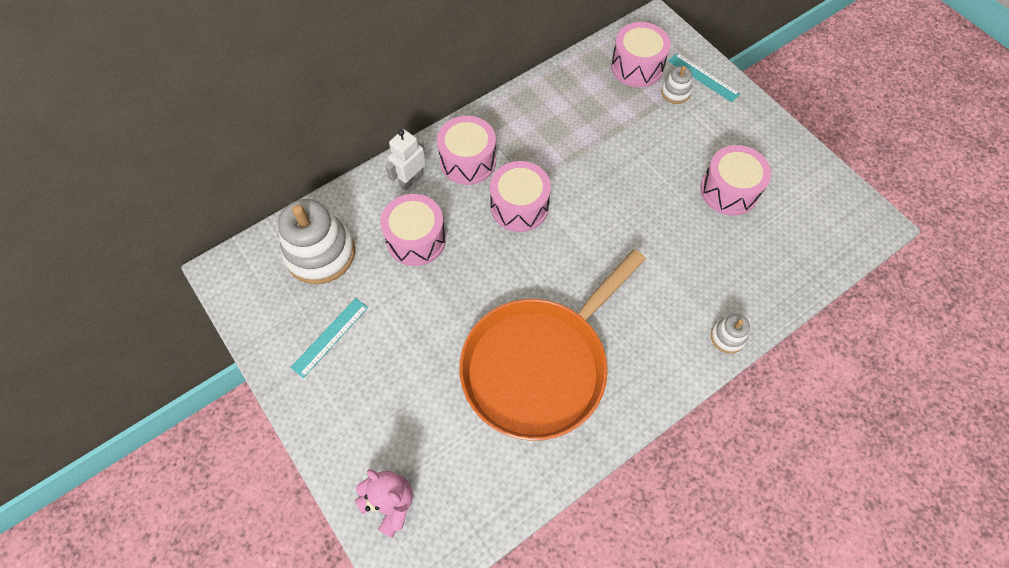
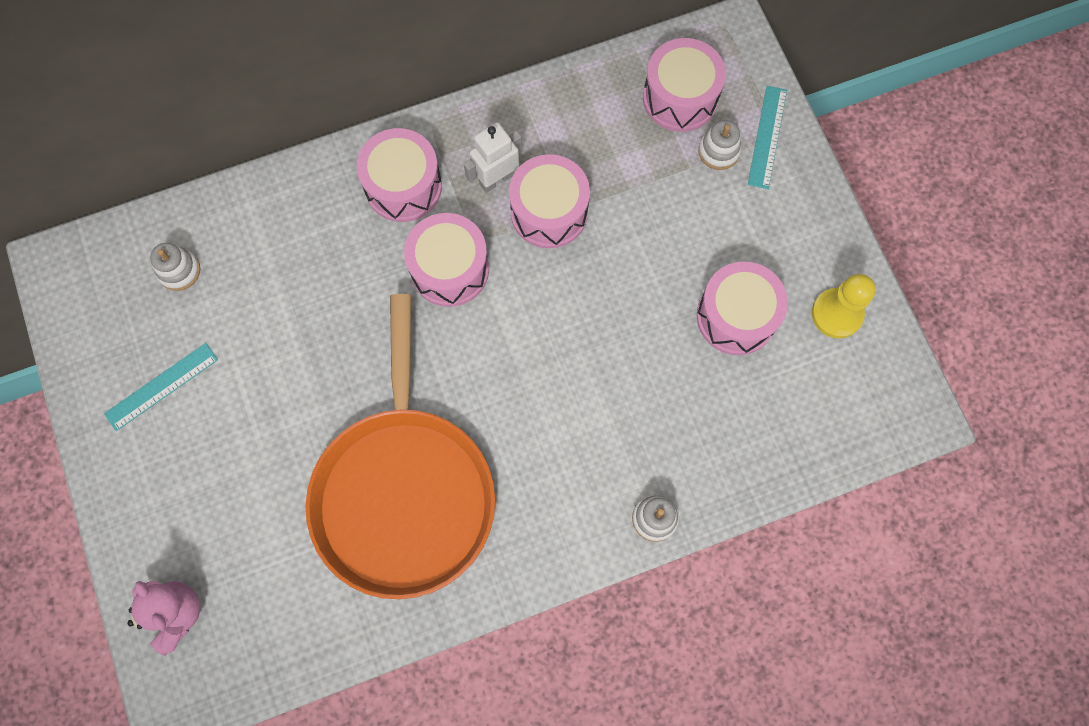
camera: 15 degrees right, 10 degrees up
white stacking toy [278,199,355,284] -> white stacking toy [150,243,200,291], size x0.47
pink drum [380,194,446,266] -> pink drum moved to [509,154,590,248]
white robot [385,129,426,190] -> white robot moved to [464,122,522,193]
orange pan [460,249,646,441] -> orange pan turned 60 degrees counterclockwise [306,294,495,599]
turquoise ruler [668,53,740,102] -> turquoise ruler turned 45 degrees clockwise [748,86,787,189]
none -> yellow pawn [812,274,876,339]

